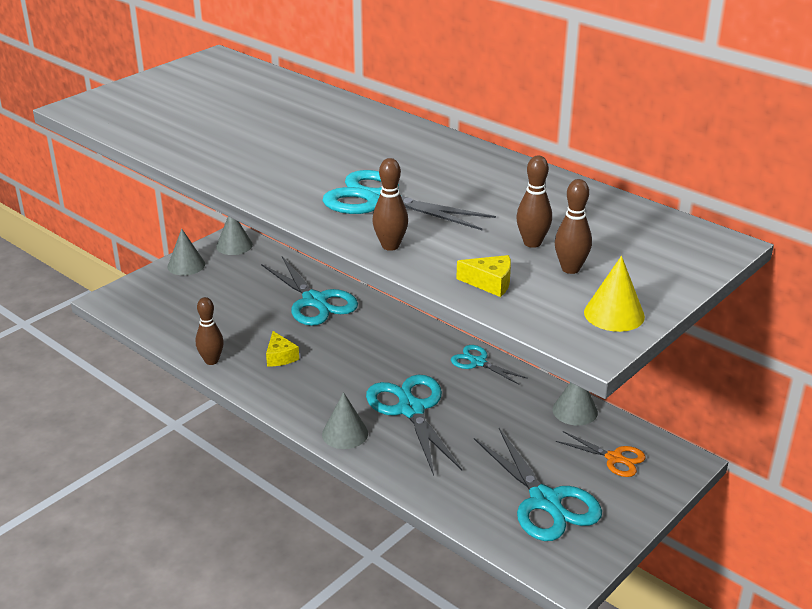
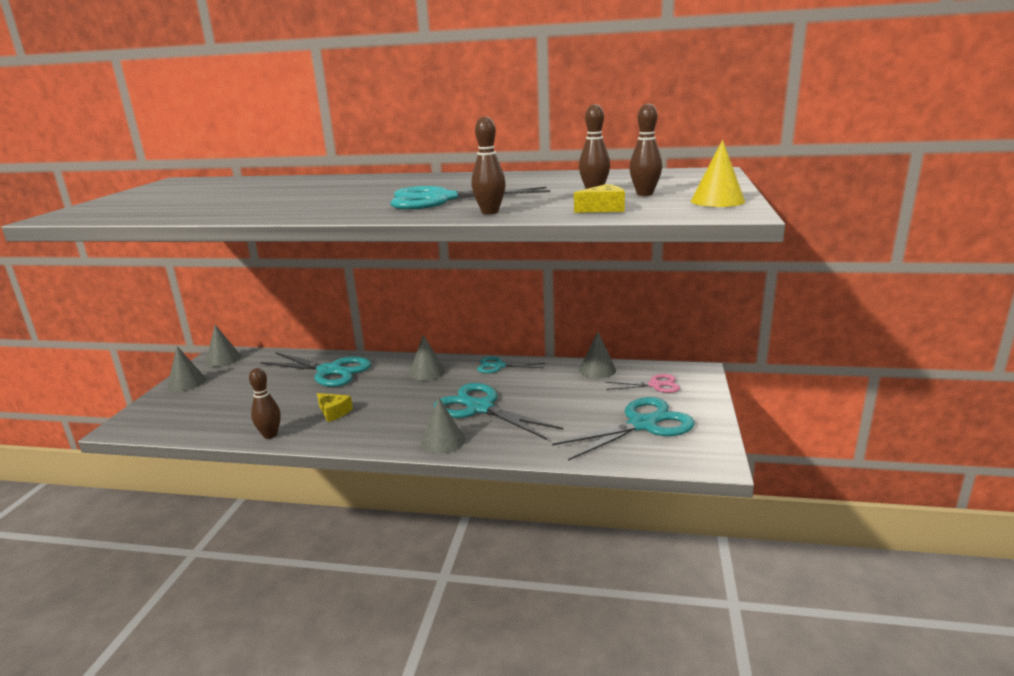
camera: 30 degrees left, 10 degrees down
turquoise scissors [474,428,602,541] -> turquoise scissors turned 60 degrees counterclockwise [552,397,695,461]
orange scissors [556,431,646,477] -> pink scissors [605,374,680,393]
none -> grey cone [409,335,445,381]

